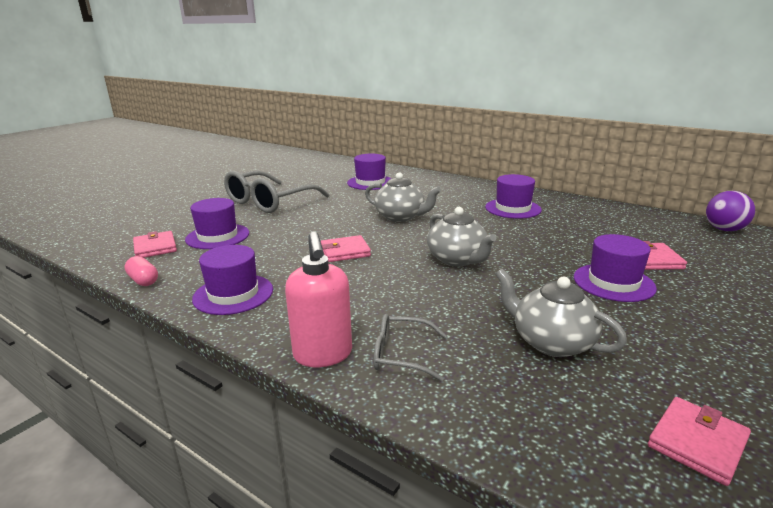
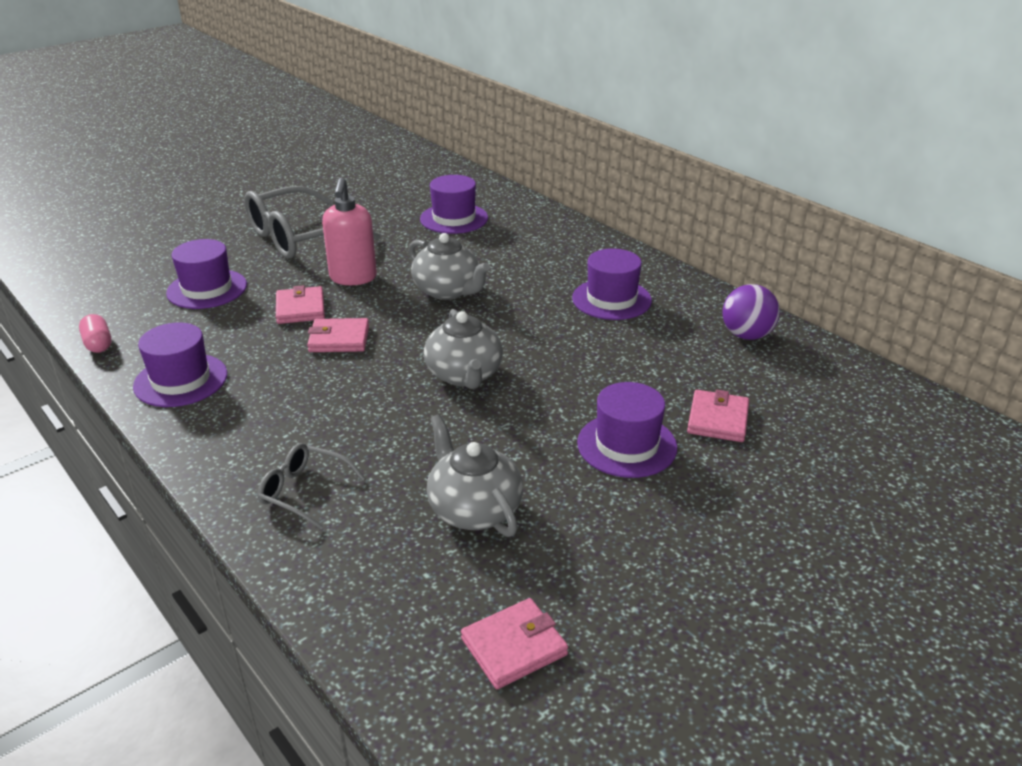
camera: 15 degrees right, 10 degrees up
pink wallet [133,231,177,258] -> pink wallet moved to [276,285,325,324]
pink soap dispenser [285,232,352,367] -> pink soap dispenser moved to [322,178,377,285]
purple ball [706,191,755,231] -> purple ball moved to [722,284,780,340]

